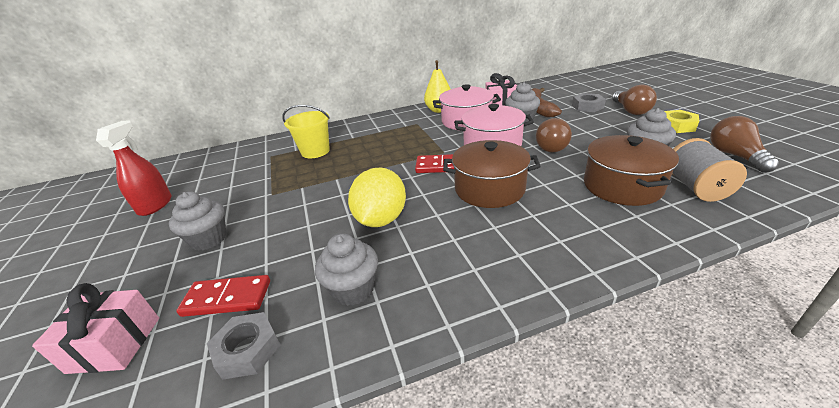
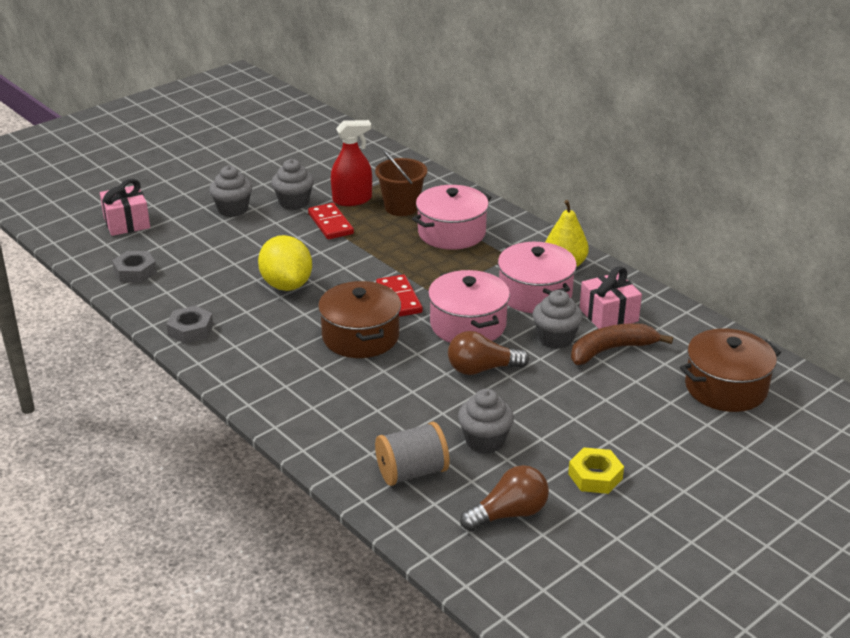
camera: 65 degrees right, 0 degrees up
red spray bottle [96,120,171,216] -> red spray bottle moved to [331,120,372,206]
red domino [176,275,270,317] -> red domino moved to [308,203,354,239]
yellow bucket [282,105,330,158] -> brown bucket [375,149,427,216]
grey cupcake [315,233,378,306] -> grey cupcake moved to [271,159,314,210]
yellow lemon [348,167,406,227] -> yellow lemon turned 75 degrees clockwise [258,235,312,291]
grey nut [572,93,606,112] -> grey nut moved to [166,306,213,344]
brown pot [584,135,679,206] -> brown pot moved to [680,328,781,412]
brown light bulb [612,85,657,115] -> none
none -> pink pot [412,185,491,250]

